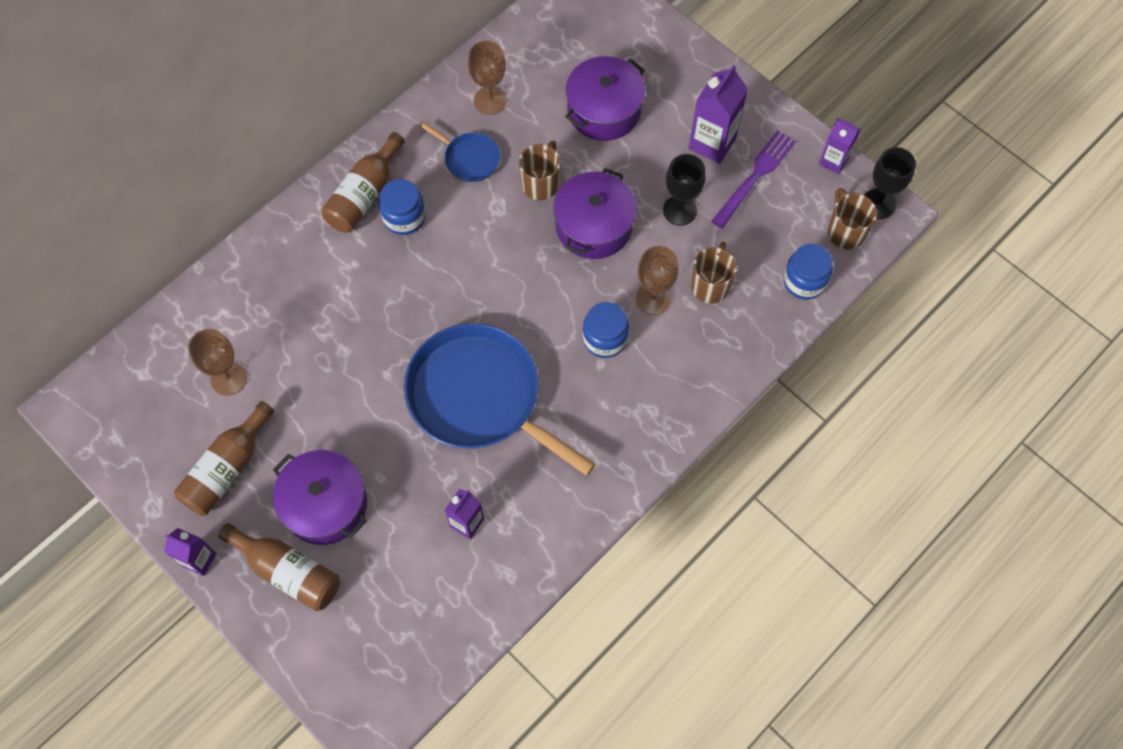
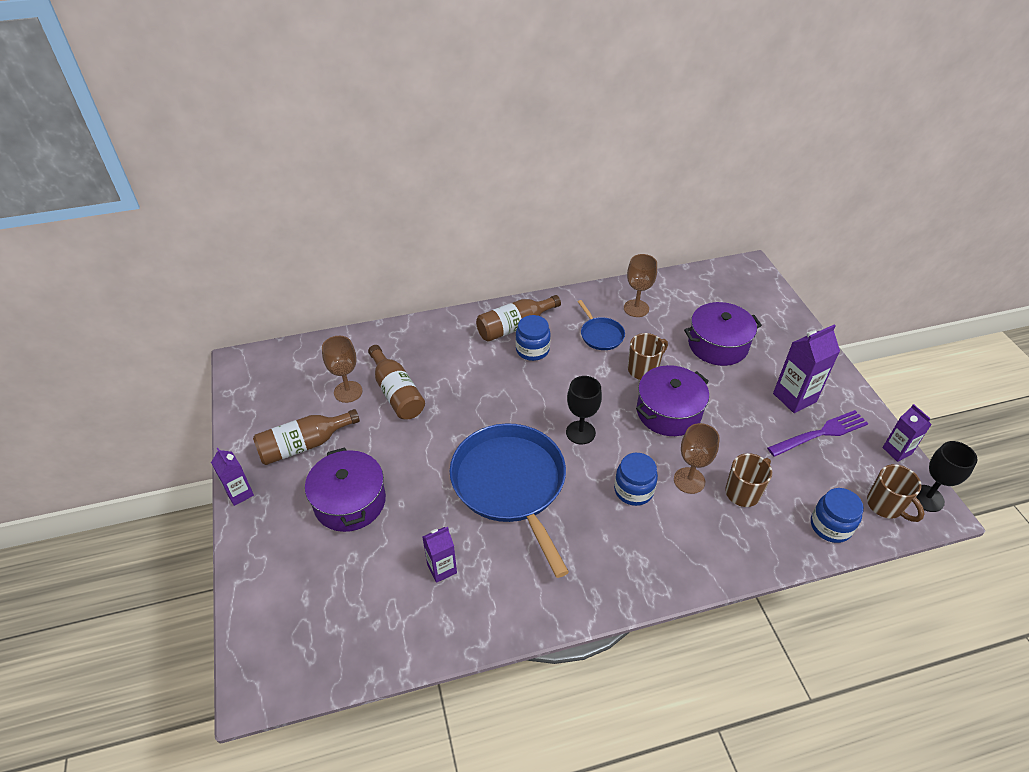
camera: 30 degrees right, 20 degrees down
brown bottle [218,523,340,611] -> brown bottle moved to [368,345,425,420]
black goblet [663,154,706,226] -> black goblet moved to [566,376,602,445]
brown mug [828,188,877,250] -> brown mug turned 135 degrees clockwise [867,464,924,522]

